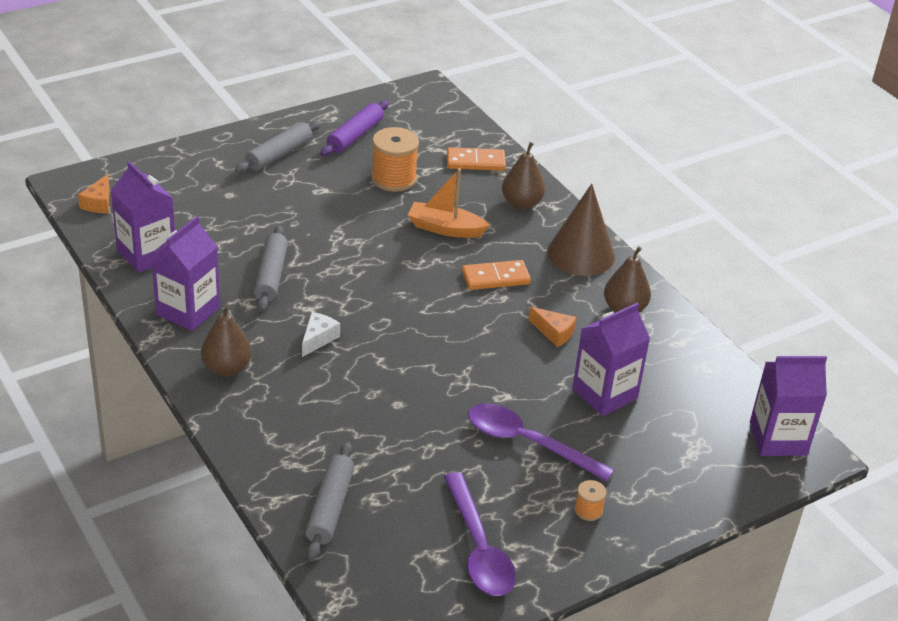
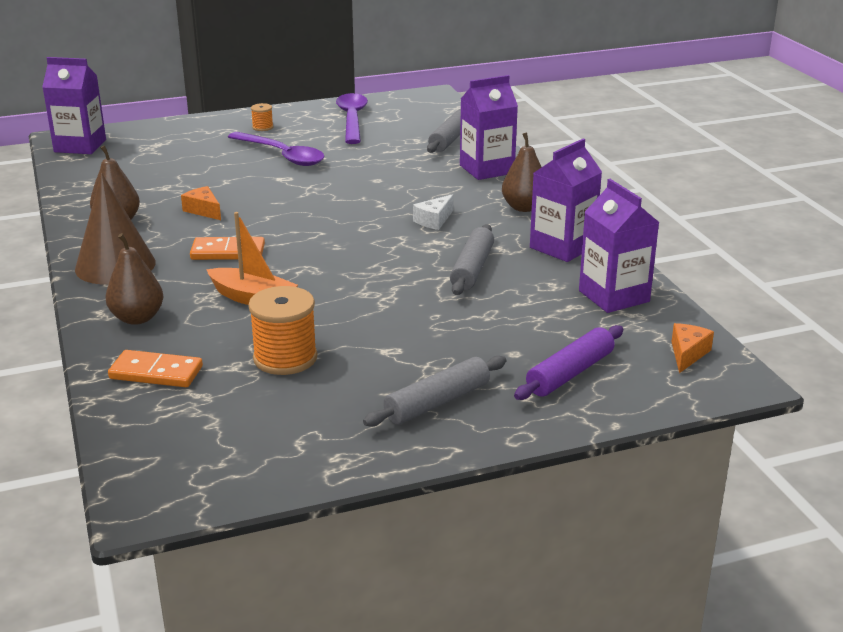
camera: 165 degrees left, 10 degrees down
purple rolling pin [320,100,389,156] -> purple rolling pin moved to [514,325,623,400]
purple carton [572,303,650,416] -> purple carton moved to [460,75,518,180]

